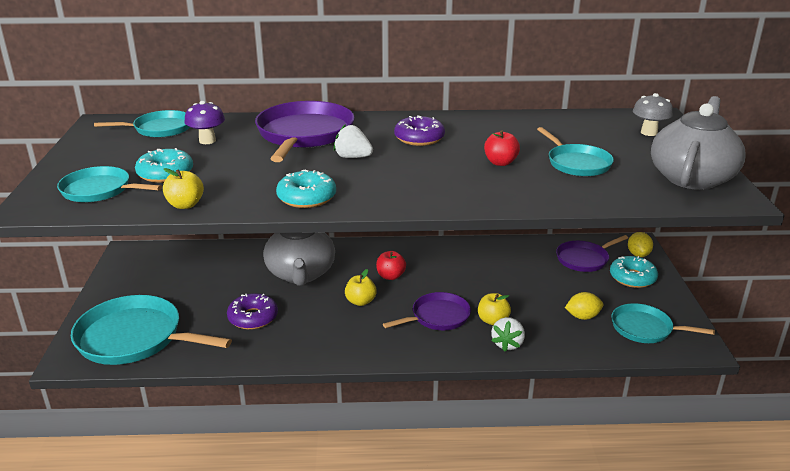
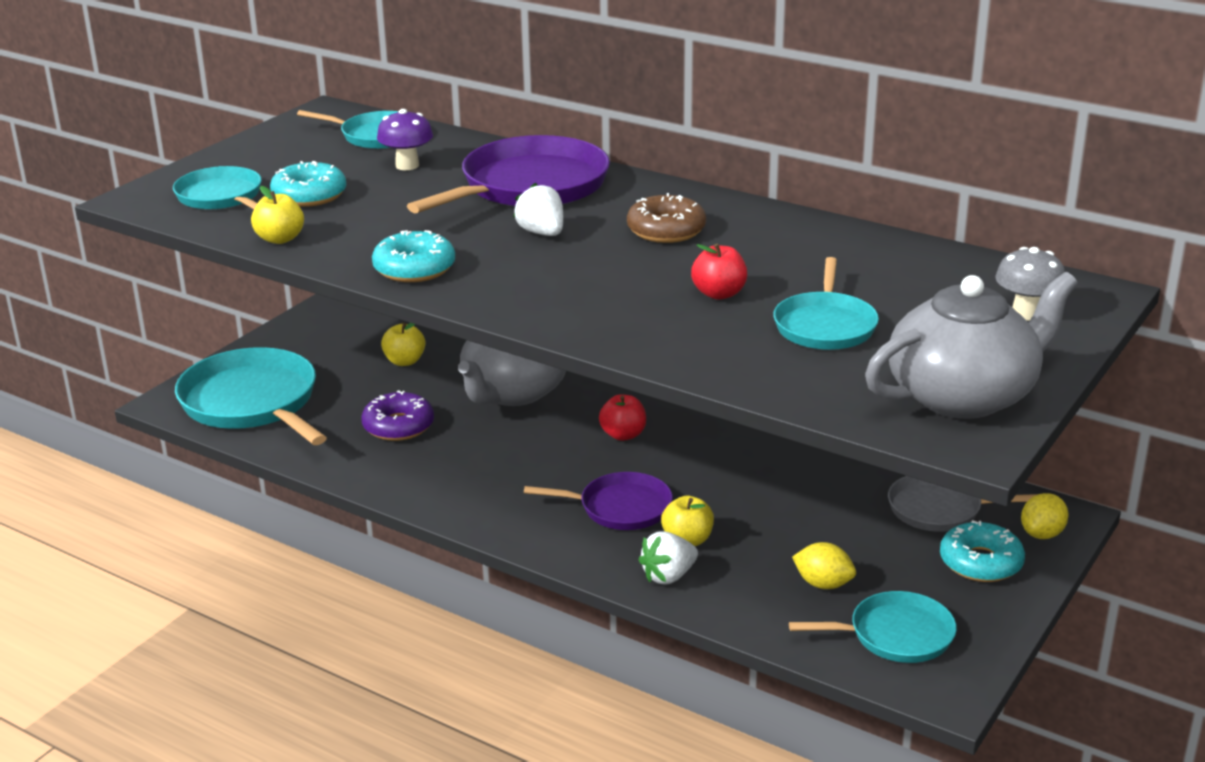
camera: 35 degrees right, 0 degrees up
yellow apple [345,269,377,306] -> yellow apple moved to [381,322,425,366]
purple donut [394,115,445,146] -> brown donut [627,193,706,243]
purple pan [556,235,628,272] -> grey pan [888,476,1038,532]
turquoise pan [611,303,715,343] -> turquoise pan turned 120 degrees clockwise [789,591,957,663]

